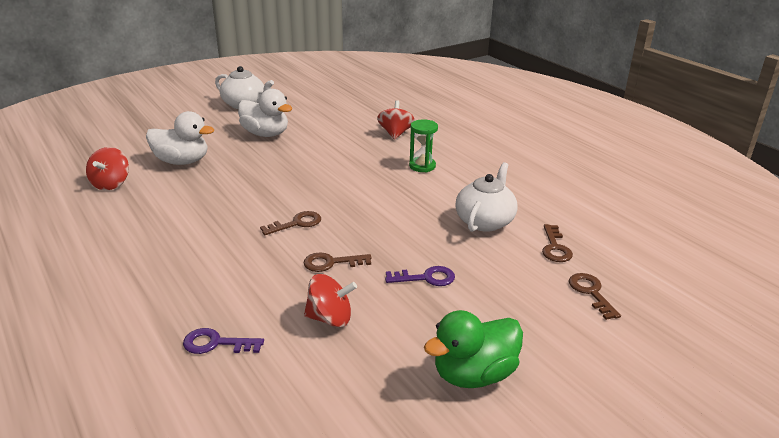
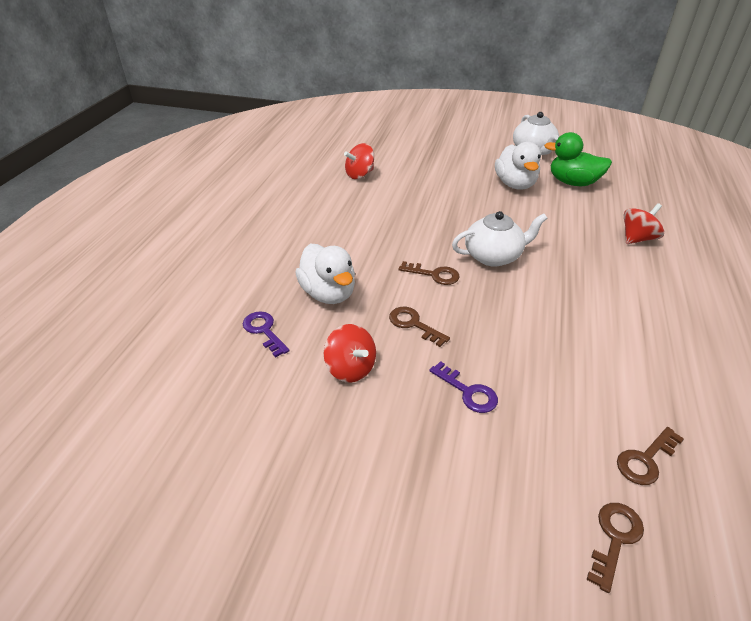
camera: 50 degrees right, 10 degrees up
white duck [146,111,214,165] -> white duck moved to [295,244,355,304]
green hourglass [409,119,438,172] -> none
green duck [424,310,523,388] -> green duck moved to [544,132,612,186]
white teapot [455,162,518,232] -> white teapot moved to [452,211,548,267]

